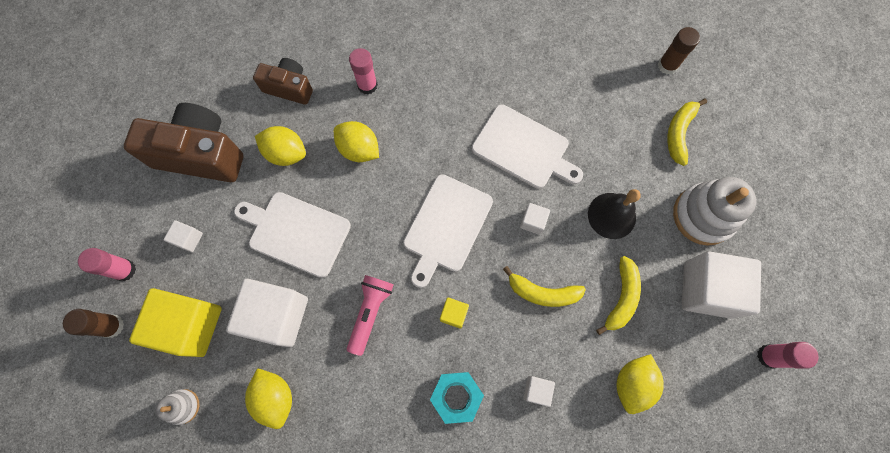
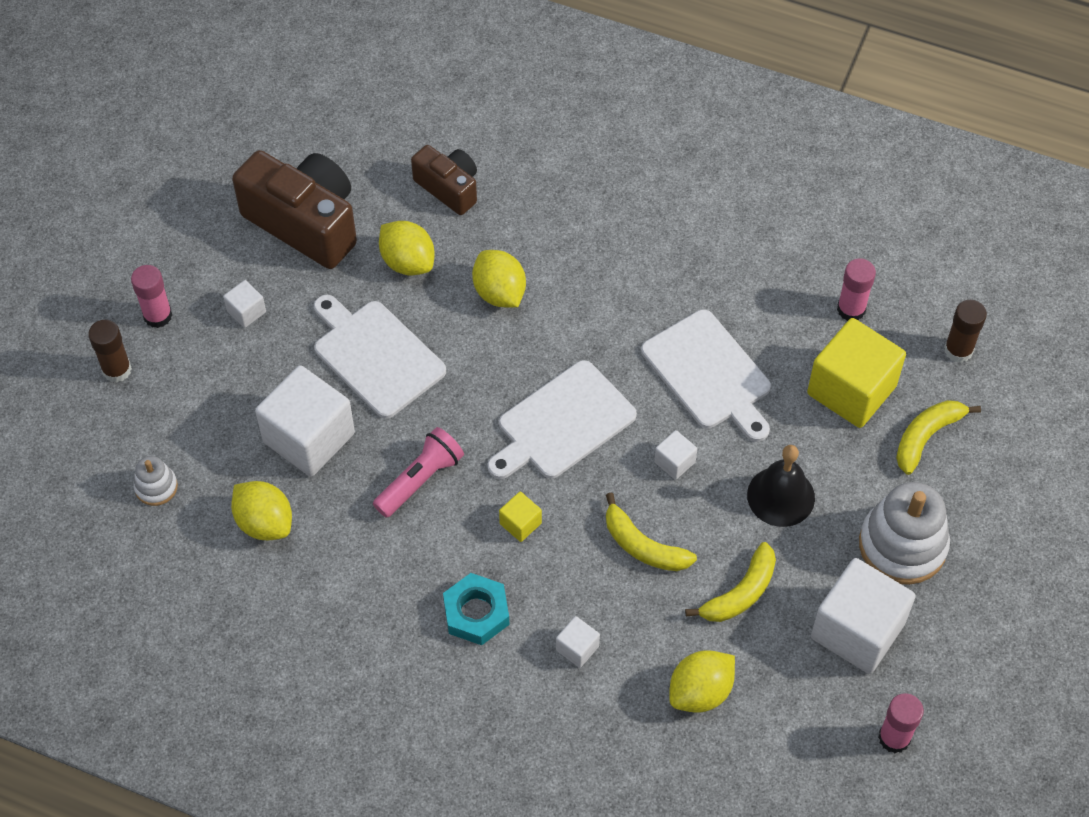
camera: 25 degrees right, 15 degrees down
yellow cube [129,288,222,357] -> yellow cube moved to [807,318,906,428]
yellow lemon [245,368,292,429] -> yellow lemon turned 45 degrees counterclockwise [231,481,292,540]
pink glue stick [349,48,378,95] -> pink glue stick moved to [837,258,876,321]

